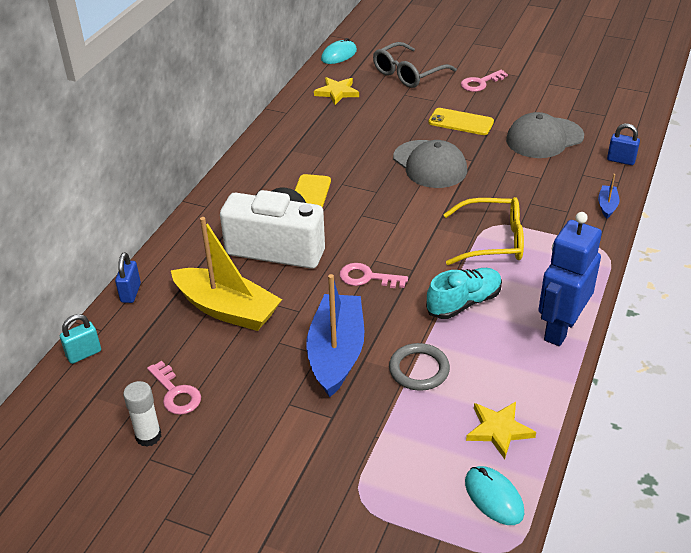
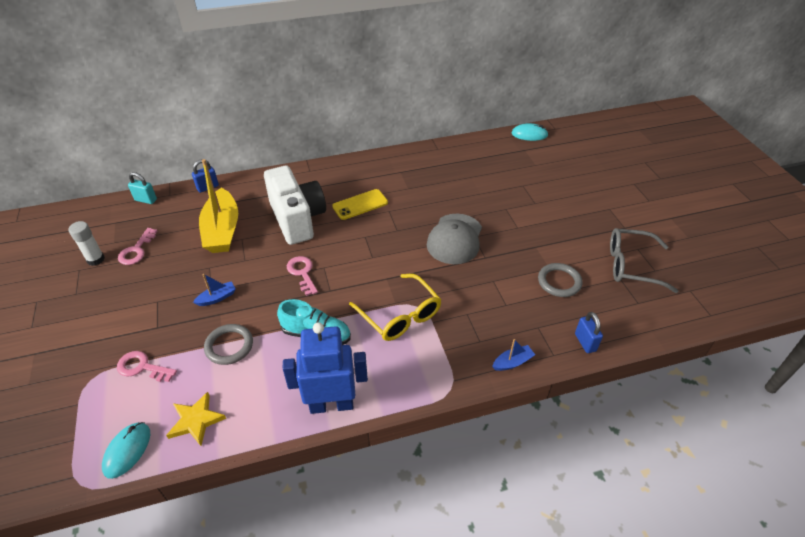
camera: 50 degrees right, 5 degrees up
blue boat [306,274,364,397] -> blue boat [193,274,236,306], size x0.43
yellow star [314,77,359,105] -> none
grey glasses [373,42,457,88] -> grey glasses moved to [610,228,678,293]
yellow phone [429,108,494,135] -> none
pink key [461,70,508,92] -> pink key moved to [117,351,177,382]
grey cap [506,112,584,158] -> grey ring [538,263,582,297]

